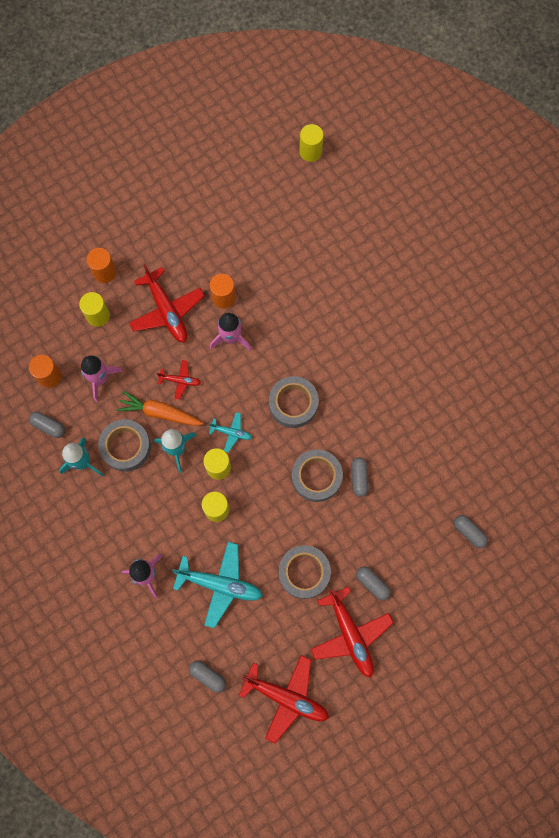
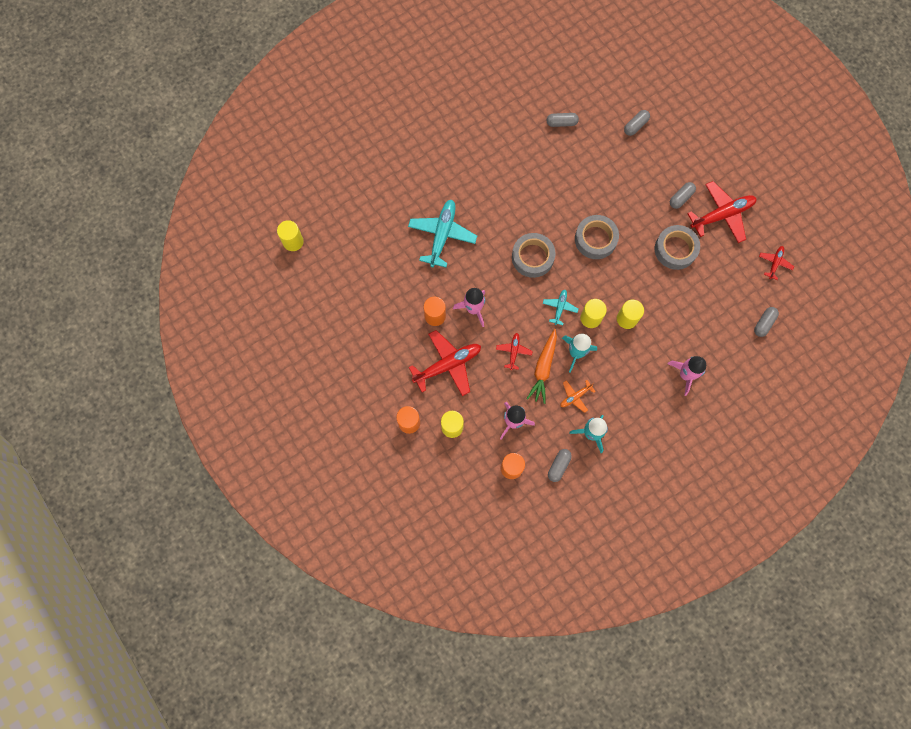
camera: 90 degrees left, 0 degrees up
grey tape [98,419,151,472] -> orange plane [560,380,596,413]
turquoise plane [172,542,263,628] -> turquoise plane moved to [408,200,477,268]
red plane [239,655,329,743] -> red plane [759,246,794,280], size x0.51
grey capsule [351,457,369,497] -> grey capsule moved to [547,113,579,127]

